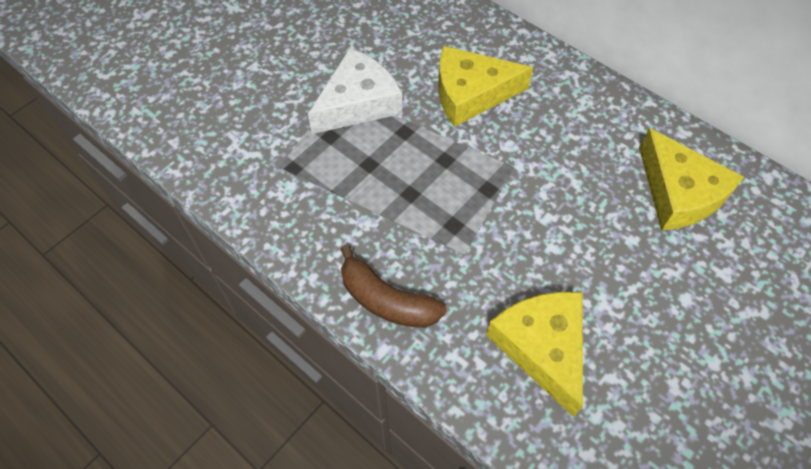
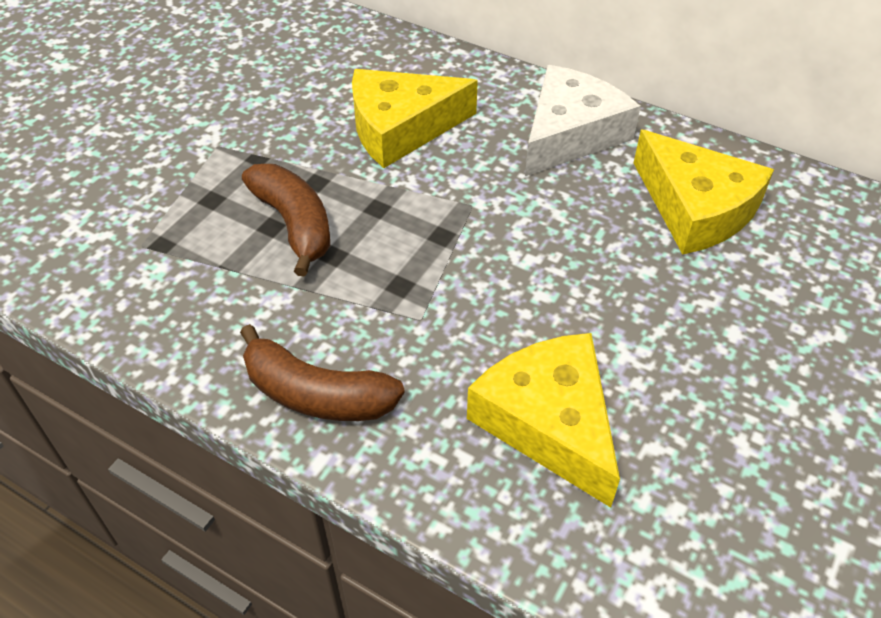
camera: 10 degrees left, 10 degrees down
white cheese [308,48,402,134] -> white cheese moved to [525,65,641,176]
none -> brown banana [242,164,330,277]

